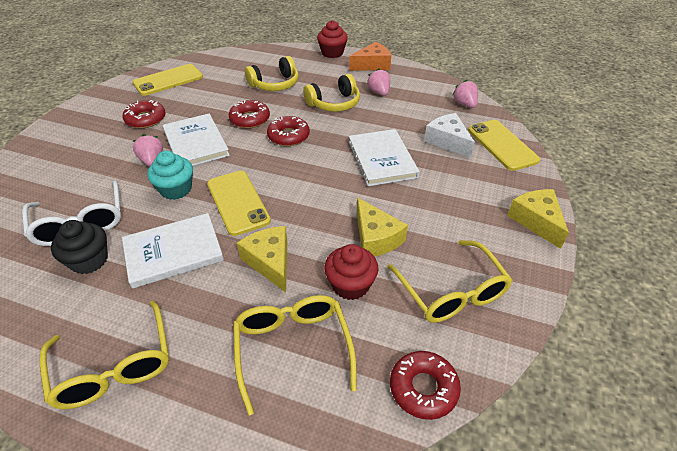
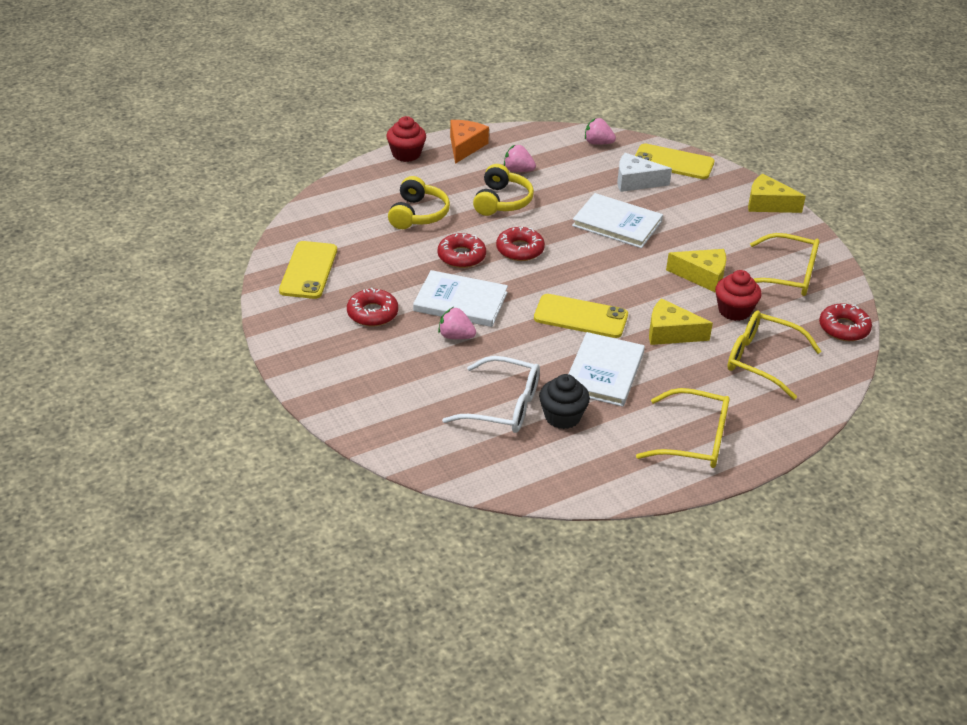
camera: 50 degrees left, 5 degrees down
turquoise cupcake [147,151,193,200] -> none

